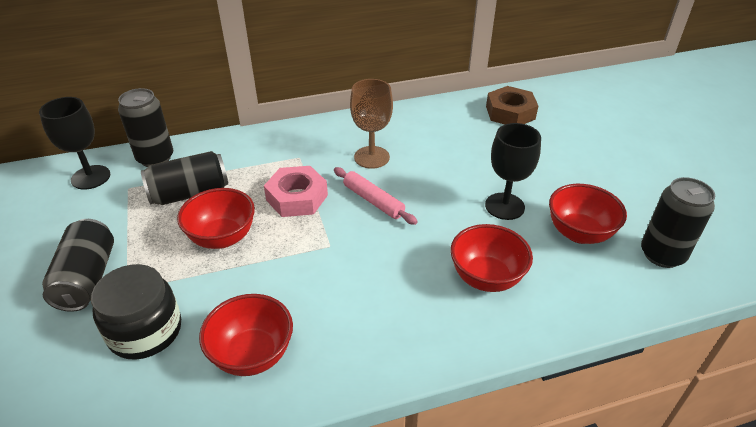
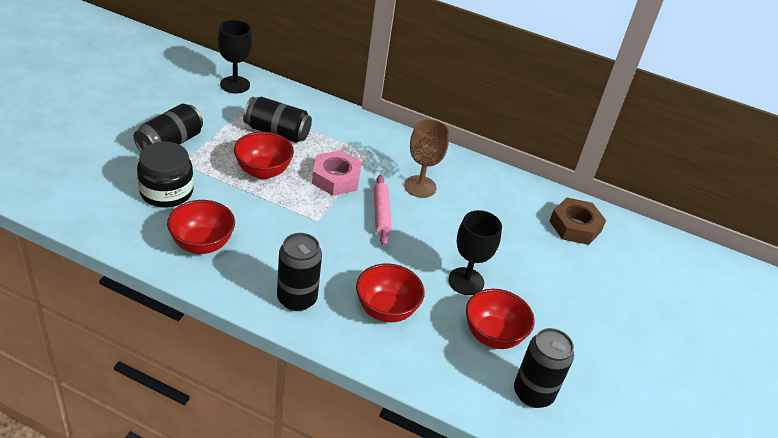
camera: 35 degrees right, 0 degrees up
black can [118,88,173,167] -> black can moved to [277,233,322,311]

